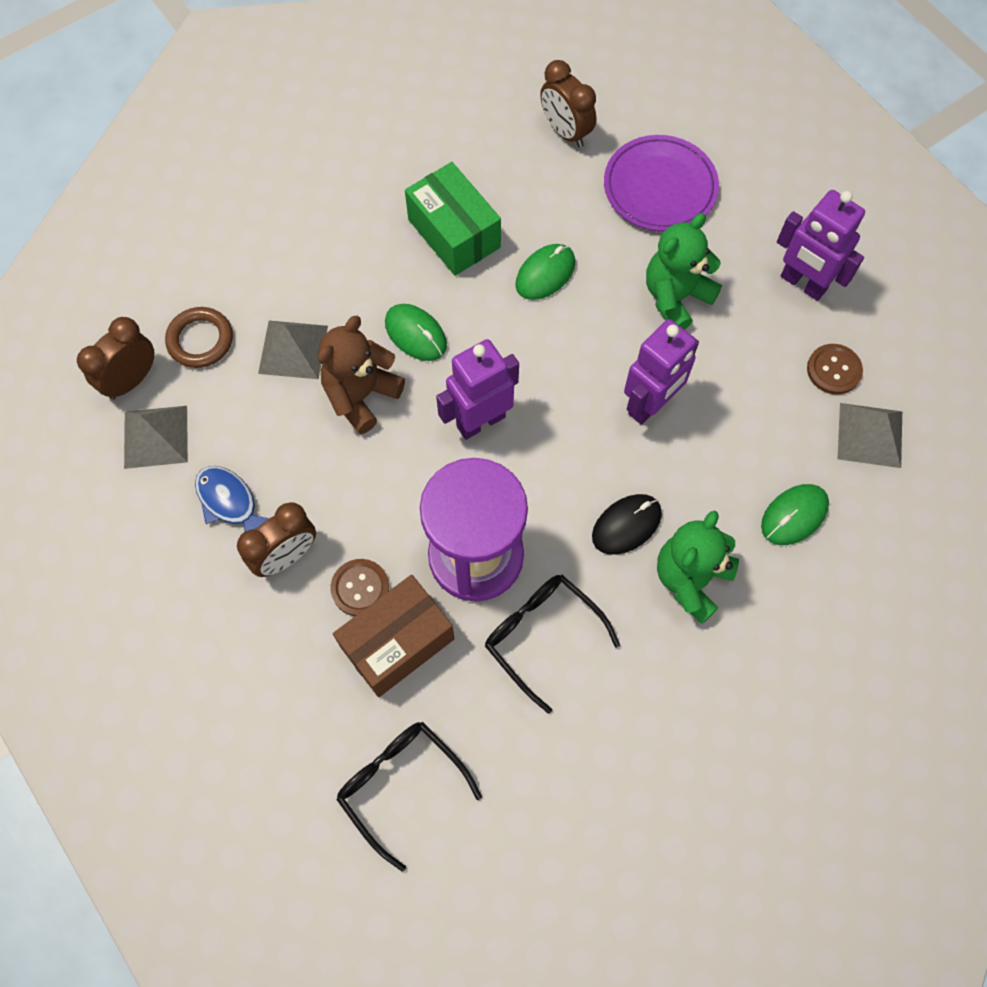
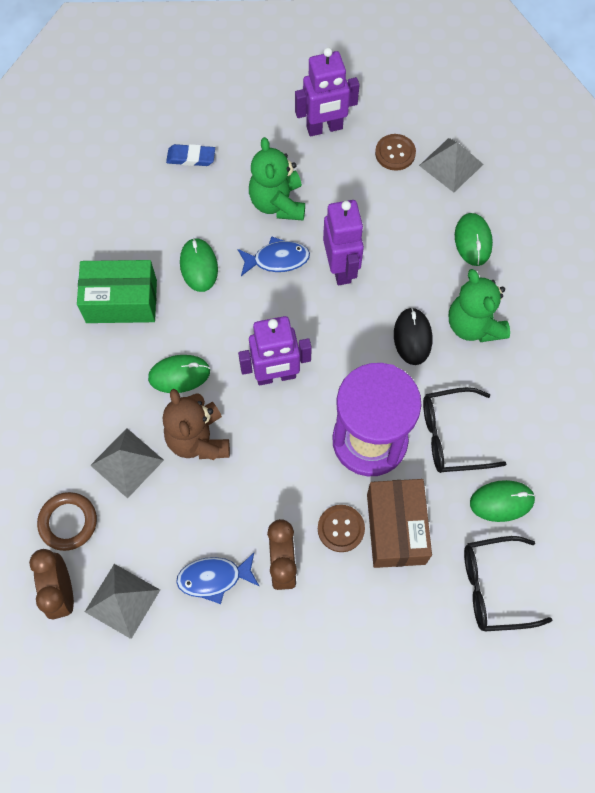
camera: 55 degrees left, 0 degrees up
purple robot [436,339,519,440] -> purple robot turned 105 degrees counterclockwise [238,316,312,385]
brown clock [540,60,596,148] -> none
purple plate [604,135,719,231] -> blue eraser [166,144,215,166]
none -> blue fish [237,236,310,276]
none -> green mouse [470,480,536,522]

